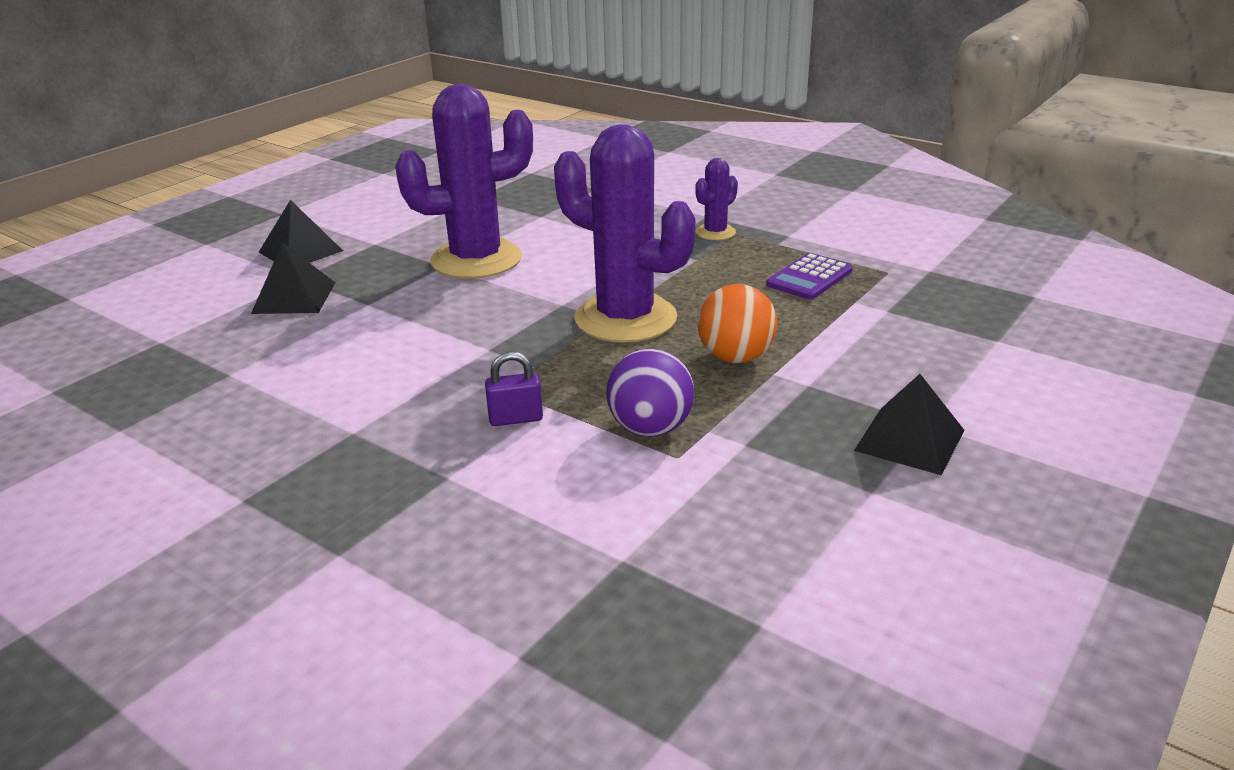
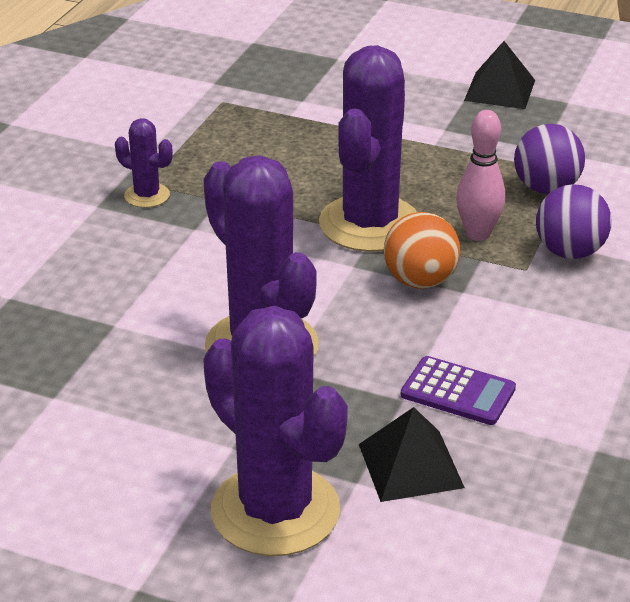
camera: 105 degrees left, 5 degrees up
black pyramid [259,200,343,263] -> purple cactus [203,306,348,556]
purple padlock [485,352,543,426] -> purple ball [536,184,612,259]
orange ball [698,284,777,363] -> orange ball moved to [383,212,460,289]
purple calculator [766,253,853,300] -> purple calculator moved to [401,356,516,425]
none -> pink bowling pin [456,110,505,241]

